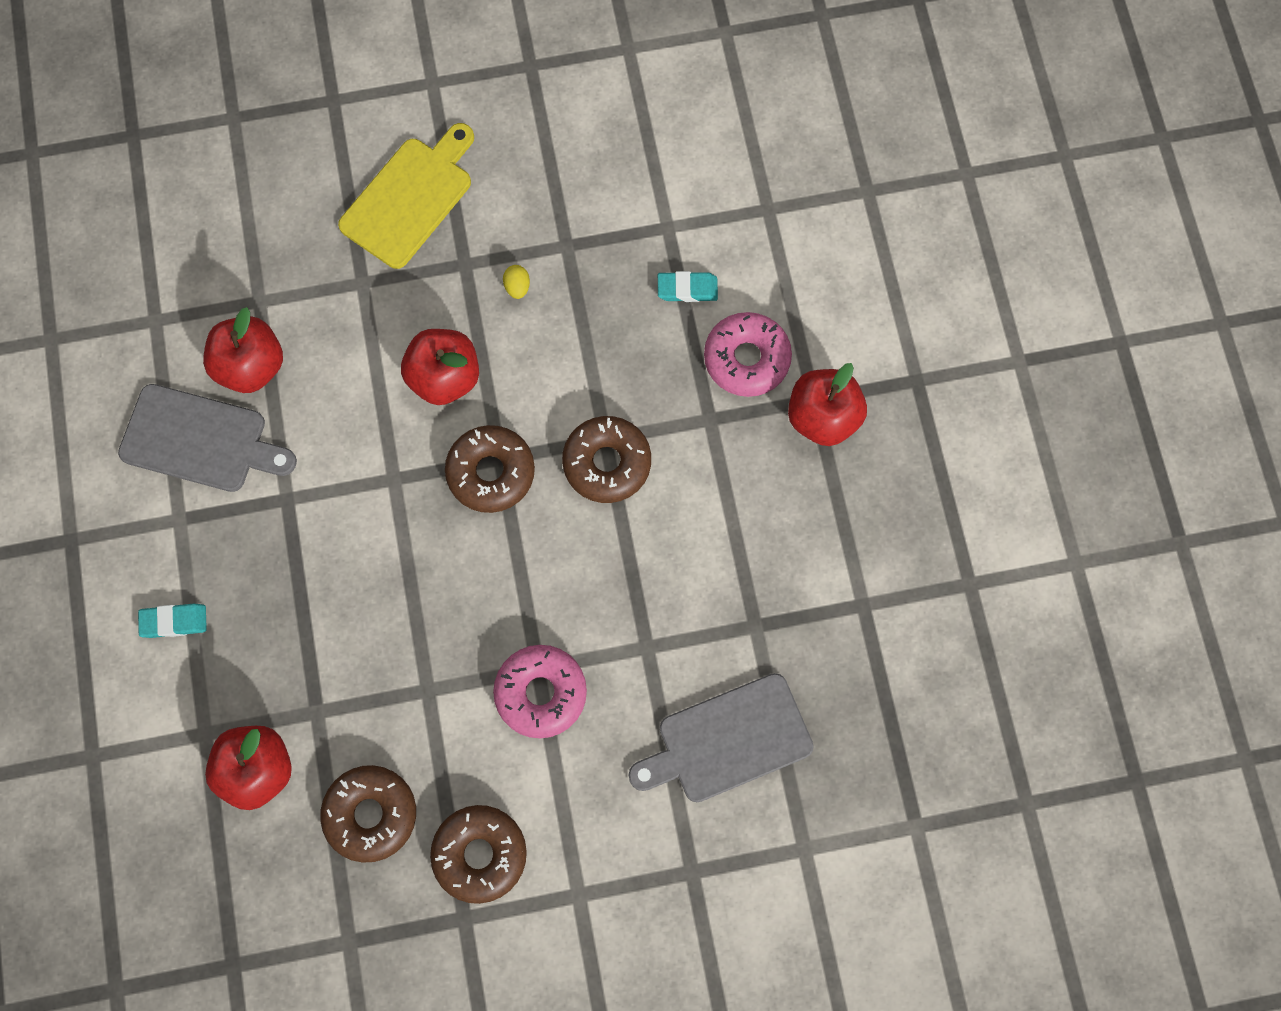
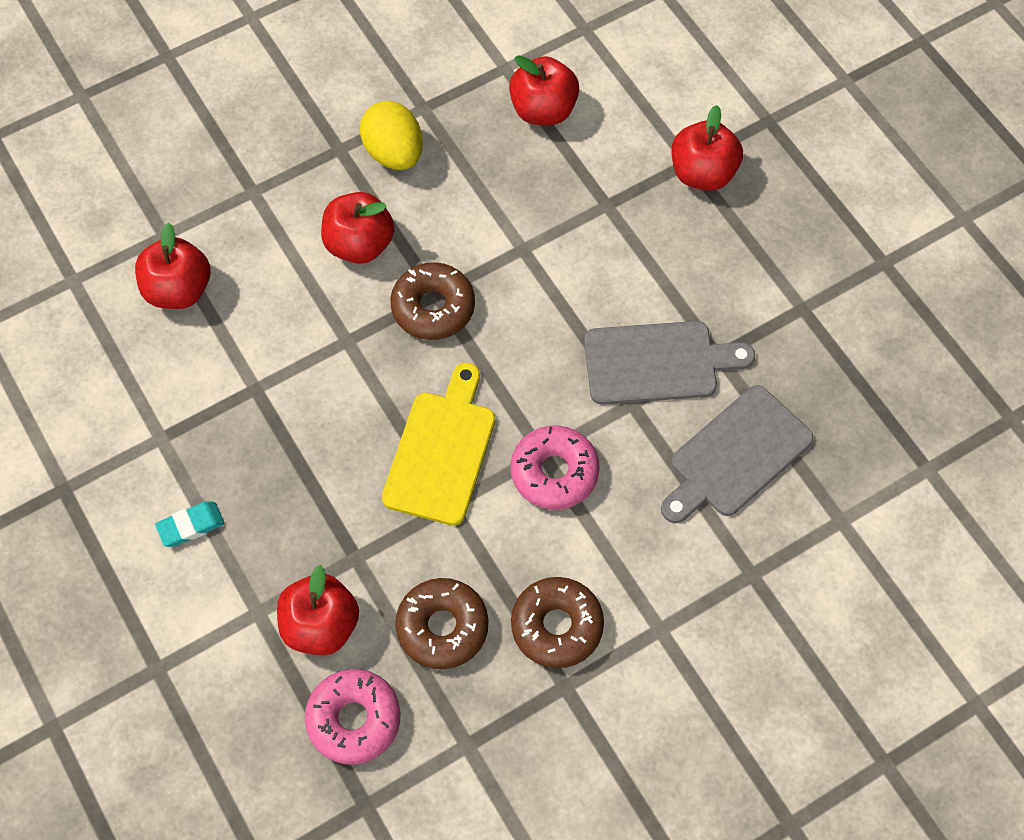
camera: 20 degrees left, 10 degrees down
grey cutting board [118,384,297,492] -> grey cutting board moved to [584,321,755,405]
yellow cutting board [338,123,474,269] -> yellow cutting board moved to [382,363,495,526]
yellow egg [503,265,530,299] -> yellow egg [360,101,423,170], size x2.34
brown donut [562,416,651,503] -> none
turquoise eraser [658,271,718,302] -> red apple [509,56,579,125]
pink donut [704,312,792,397] -> pink donut moved to [305,669,401,764]

